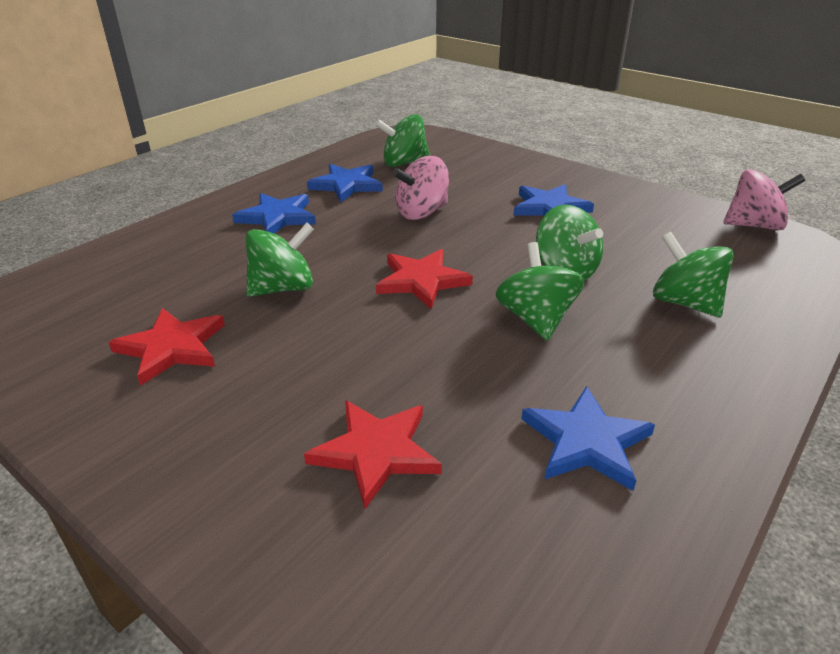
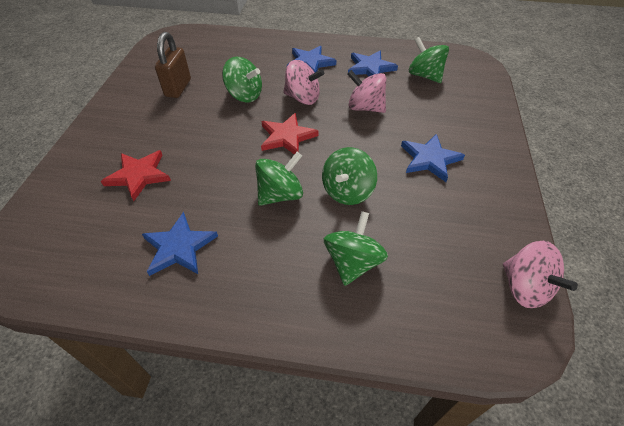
camera: 60 degrees right, 15 degrees up
red star [109,308,225,386] -> brown padlock [155,32,191,98]
none -> pink spinning top [283,60,324,105]

